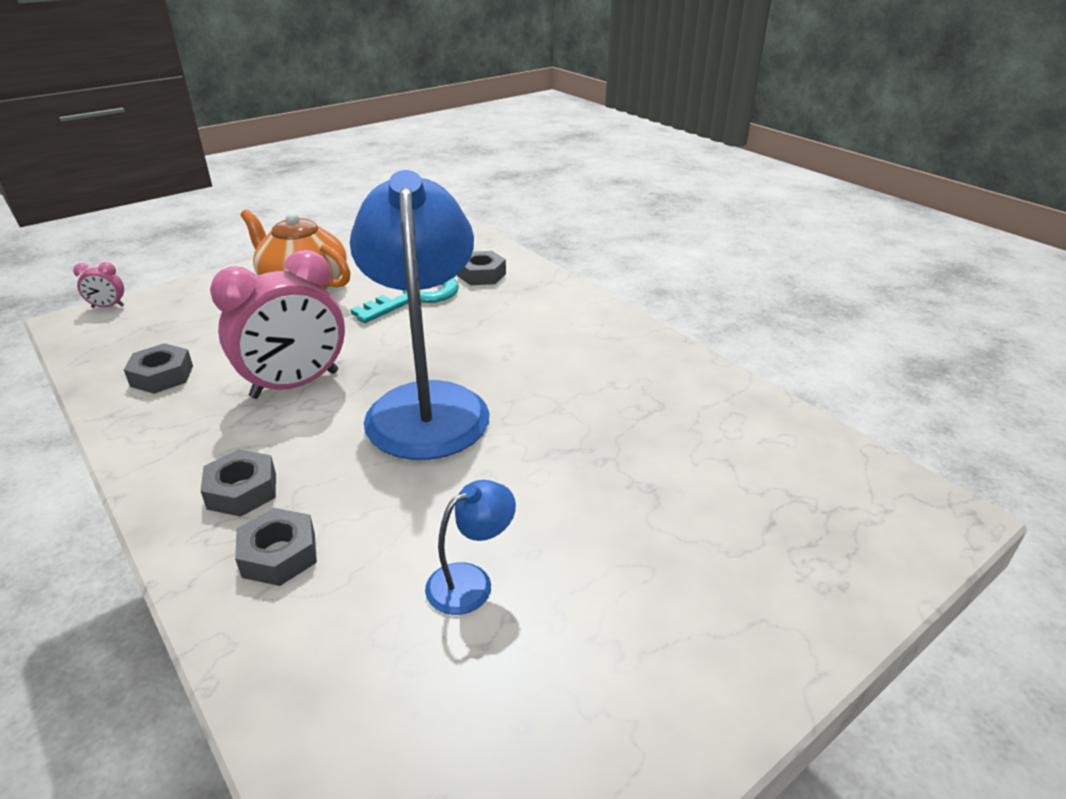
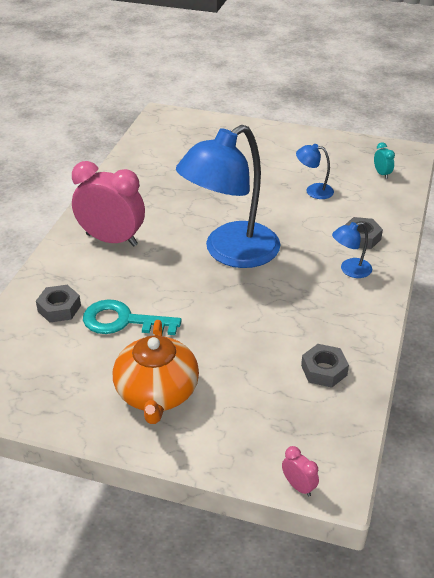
camera: 125 degrees left, 5 degrees up
grey nut [200,449,276,517] -> blue lamp [332,222,372,278]
pink clock [210,249,345,399] -> pink clock moved to [72,161,145,247]
none -> turquoise clock [374,142,395,179]

